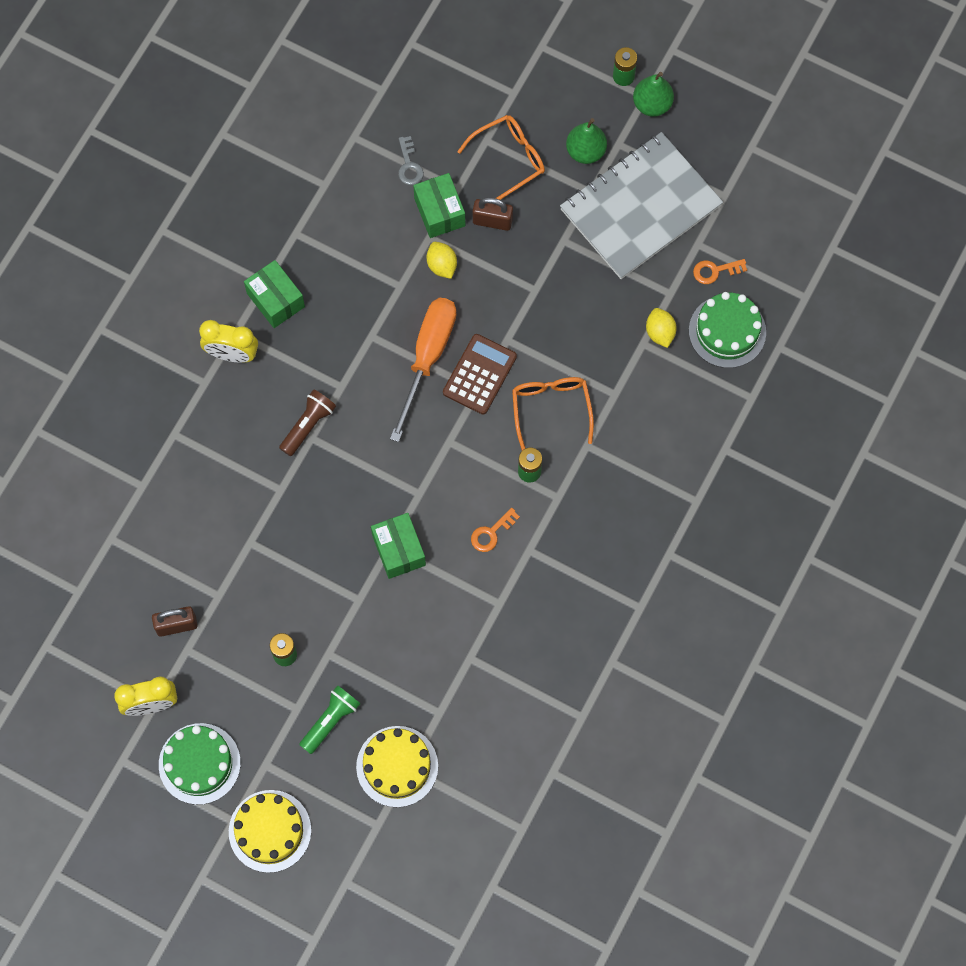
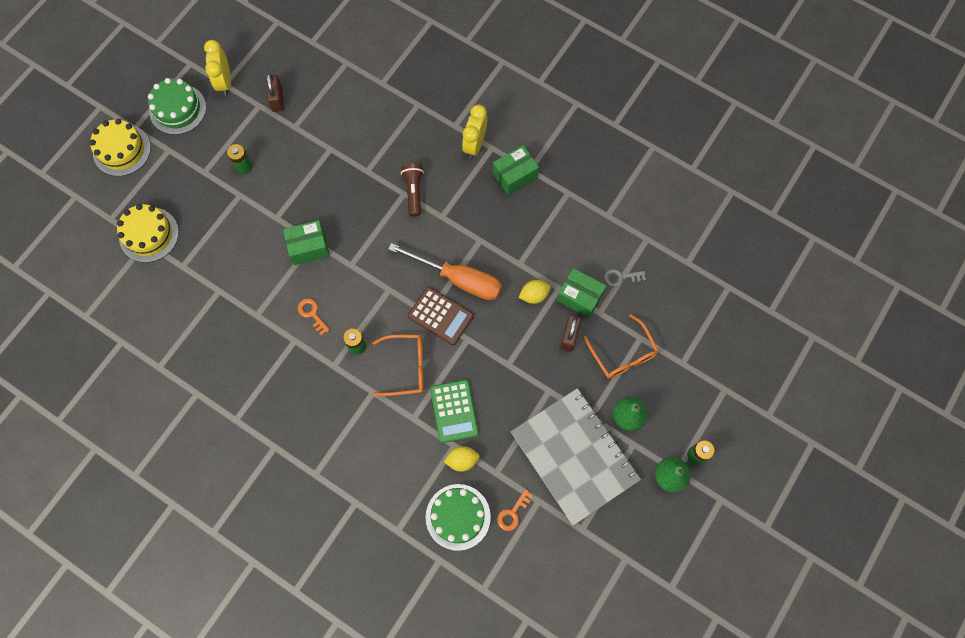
camera: 95 degrees right, 0 degrees up
brown flashlight [279,389,336,456] -> brown flashlight turned 135 degrees counterclockwise [401,163,424,217]
green flashlight [299,685,360,754] -> none
green box [413,173,465,238] -> green box turned 45 degrees clockwise [557,268,606,318]
orange key [693,259,747,284] -> orange key turned 135 degrees counterclockwise [497,489,533,531]
none -> green calculator [430,380,479,443]

